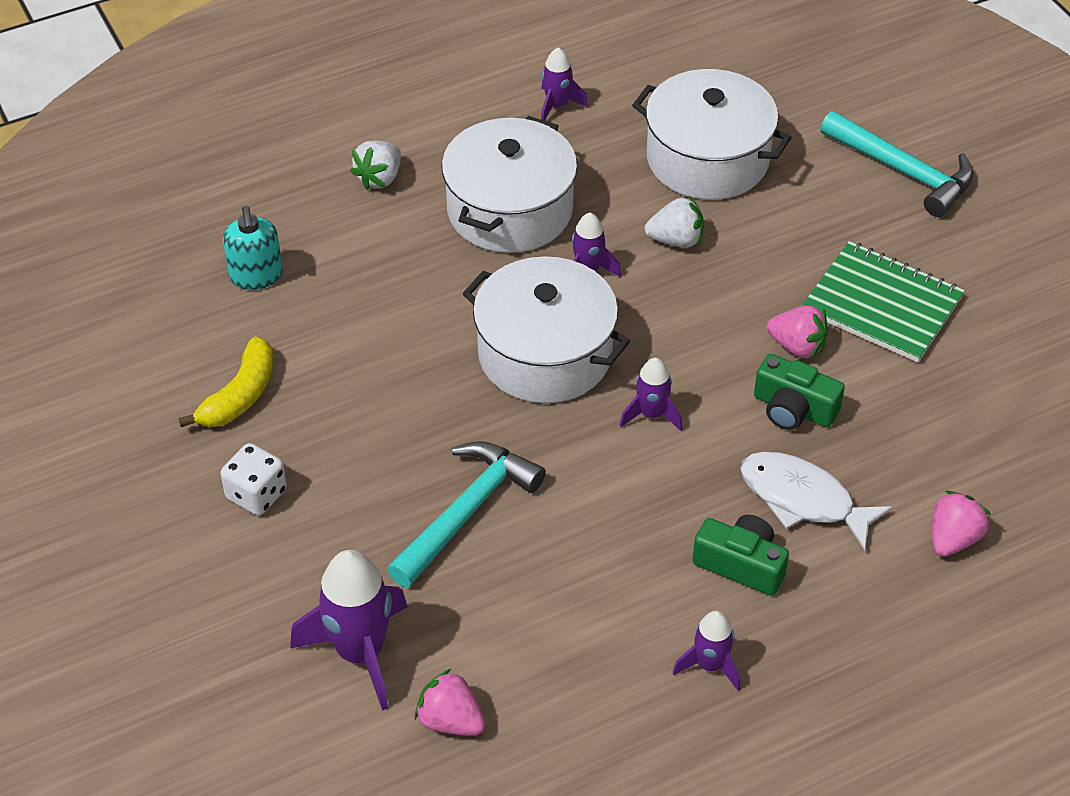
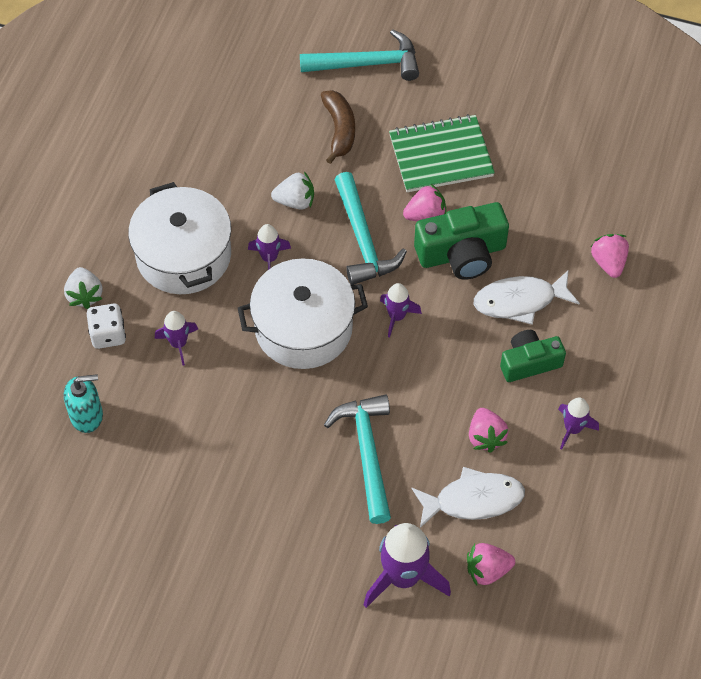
camera: 45 degrees left, 10 degrees up
yellow banana [178,336,273,427] -> none
white dice [221,443,287,515] -> white dice moved to [87,303,126,349]
turquoise soap dispenser [223,206,283,290] -> turquoise soap dispenser turned 45 degrees counterclockwise [64,374,103,433]
purple rocket [541,48,588,121] -> purple rocket moved to [155,311,198,365]
white pot [632,69,792,200] -> none
white strawberry [645,196,704,248] -> white strawberry turned 45 degrees clockwise [271,171,314,210]
green camera [754,354,845,430] -> green camera [414,202,509,280], size x1.52
none -> brown banana [321,90,355,164]
none -> turquoise hammer [335,172,407,285]
none -> white fish [412,467,525,528]
none -> pink strawberry [469,408,508,453]

